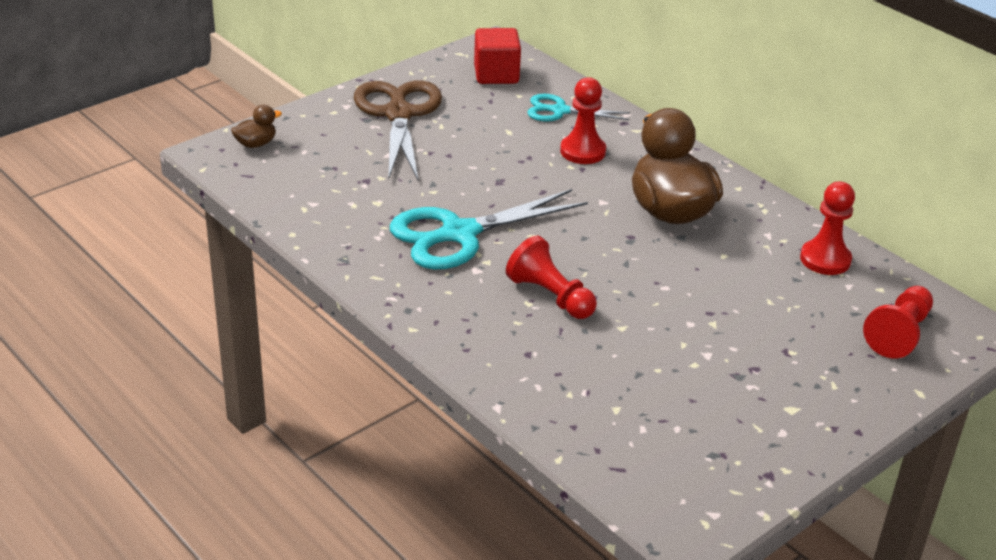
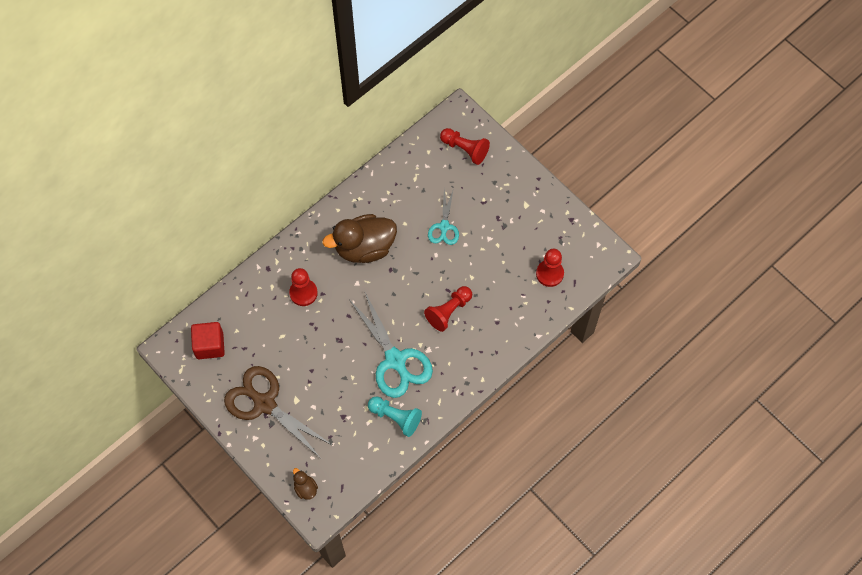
camera: 90 degrees left, 30 degrees up
brown scissors [354,80,442,180] -> brown scissors turned 45 degrees clockwise [224,366,332,458]
turquoise scissors [527,94,630,121] -> turquoise scissors moved to [428,188,459,245]
red pawn [800,182,855,275] -> red pawn moved to [536,249,564,287]
none -> turquoise pawn [368,396,422,437]

